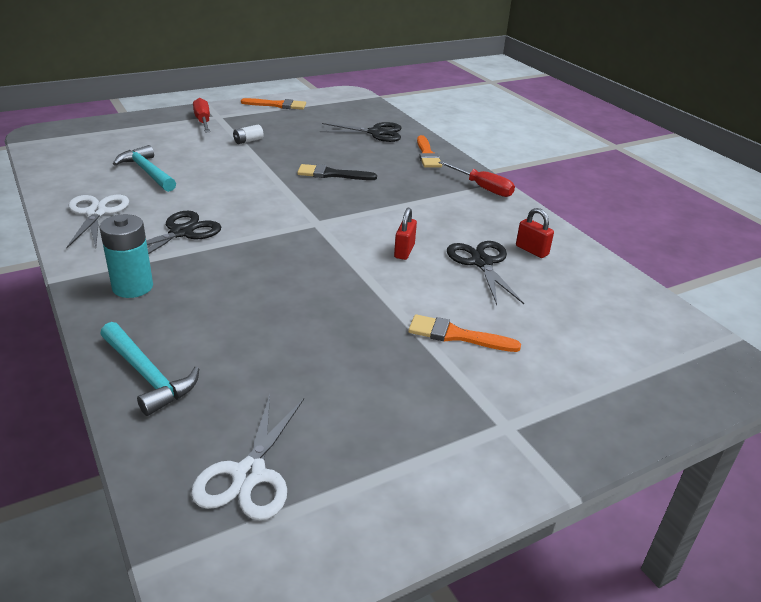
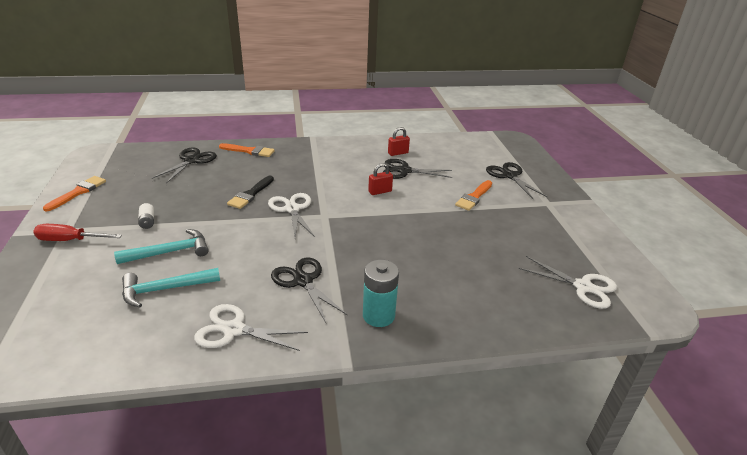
camera: 70 degrees left, 0 degrees up
turquoise hammer [101,322,199,416] -> turquoise hammer moved to [114,229,209,264]
red padlock [394,208,417,260] -> red padlock turned 60 degrees counterclockwise [368,163,393,195]
red screwdriver [438,161,515,197] -> none
none -> white scissors [268,193,315,238]
none -> black scissors [486,162,548,199]

